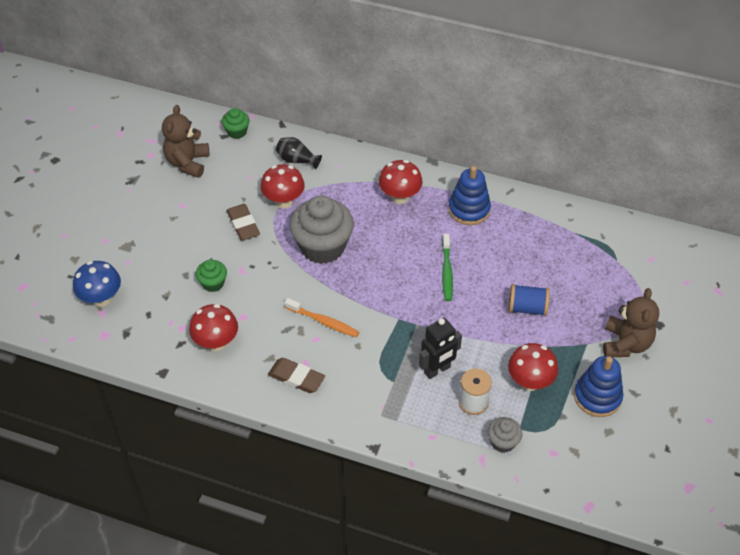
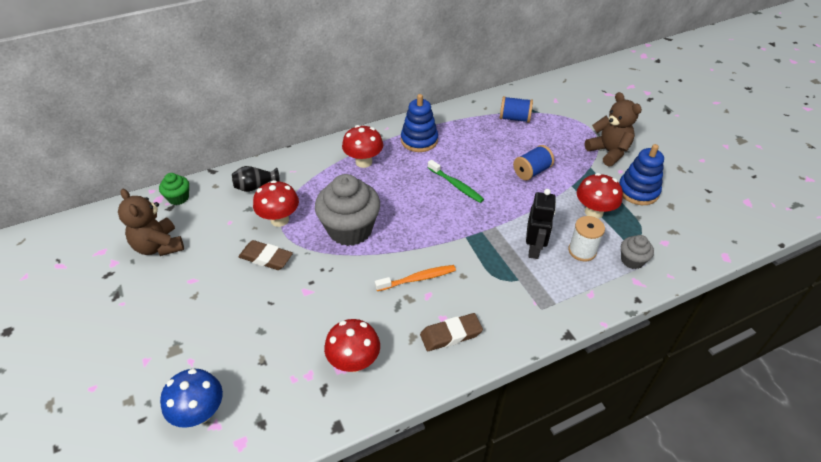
camera: 45 degrees left, 5 degrees down
green cupcake [196,260,227,292] -> none
none -> blue spool [500,96,533,123]

